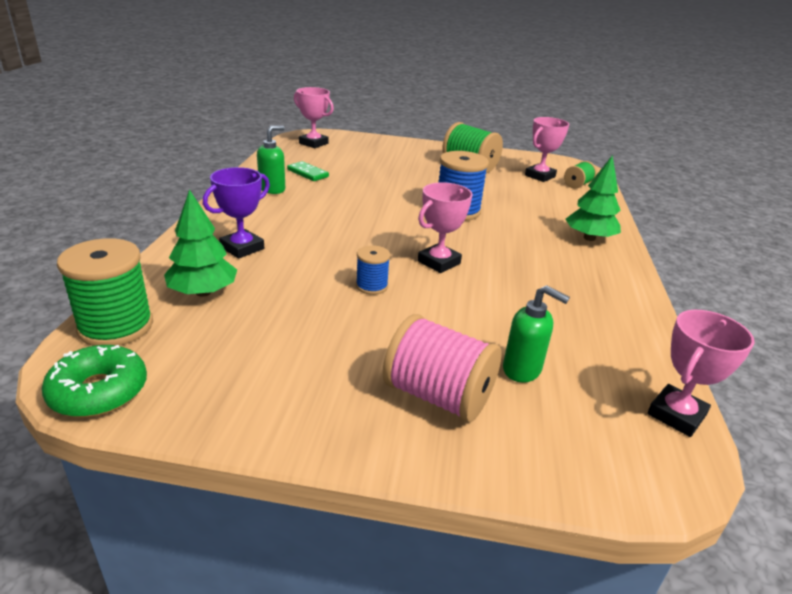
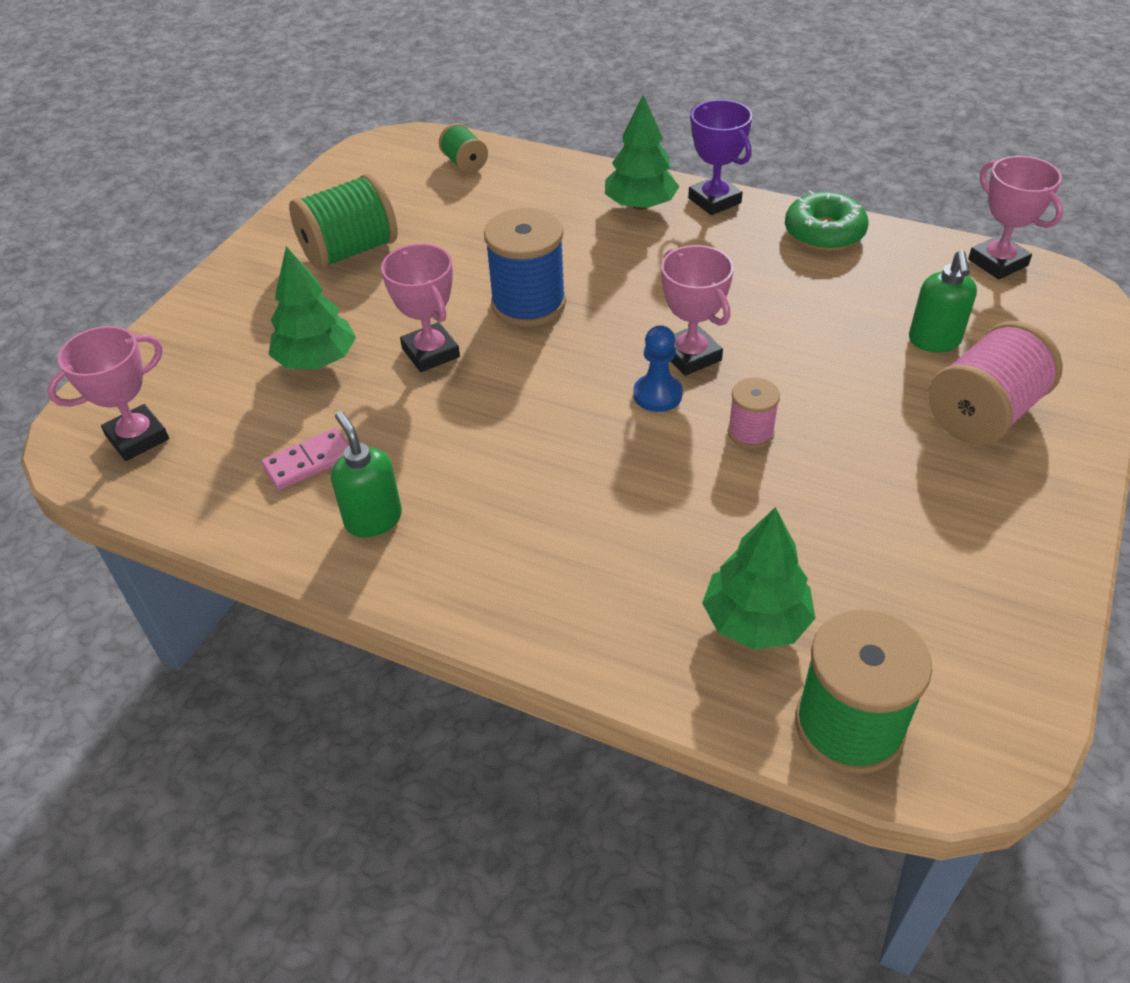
camera: 70 degrees left, 15 degrees up
green donut [42,345,147,417] -> green donut moved to [785,191,868,251]
purple trophy [203,167,270,259] -> purple trophy moved to [688,100,753,215]
green domino [287,161,329,181] -> pink domino [261,428,349,490]
blue spool [356,245,390,295] -> pink spool [728,377,780,449]
green soap dispenser [503,285,570,382] -> green soap dispenser turned 135 degrees clockwise [909,250,977,352]
pink trophy [525,117,569,182] -> pink trophy moved to [381,244,460,372]
none -> green tree [269,246,356,370]
none -> blue pawn [633,325,683,412]

